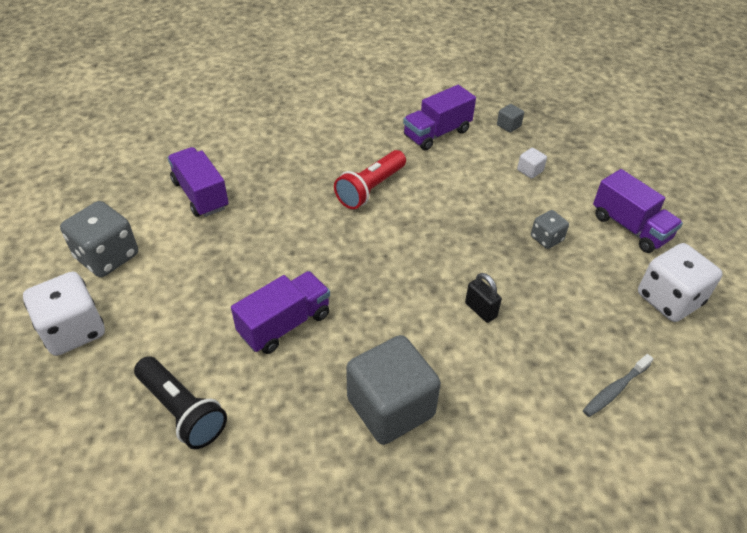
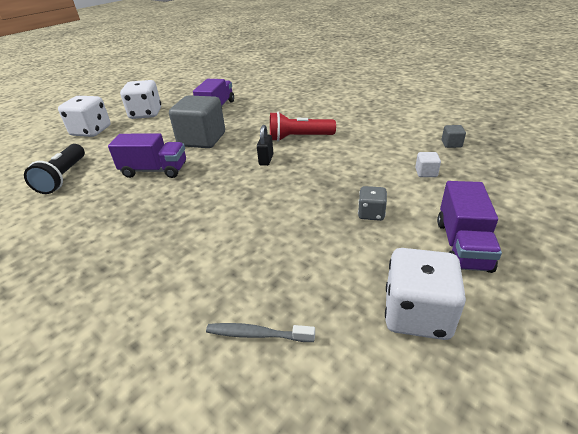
camera: 50 degrees right, 10 degrees down
grey dice [60,201,138,277] -> white dice [120,80,161,119]
grey cube [346,335,441,445] -> grey cube moved to [169,95,225,148]
purple truck [403,85,476,151] -> none
black padlock [465,273,502,323] -> black padlock moved to [257,125,273,166]

